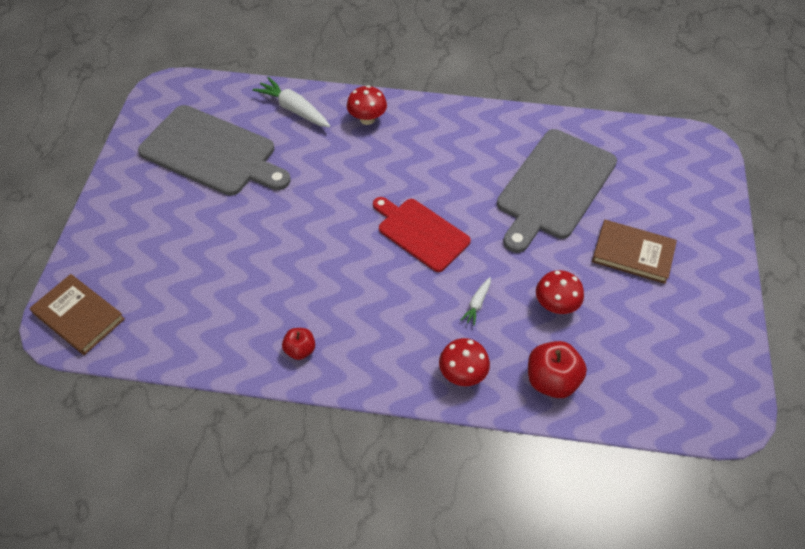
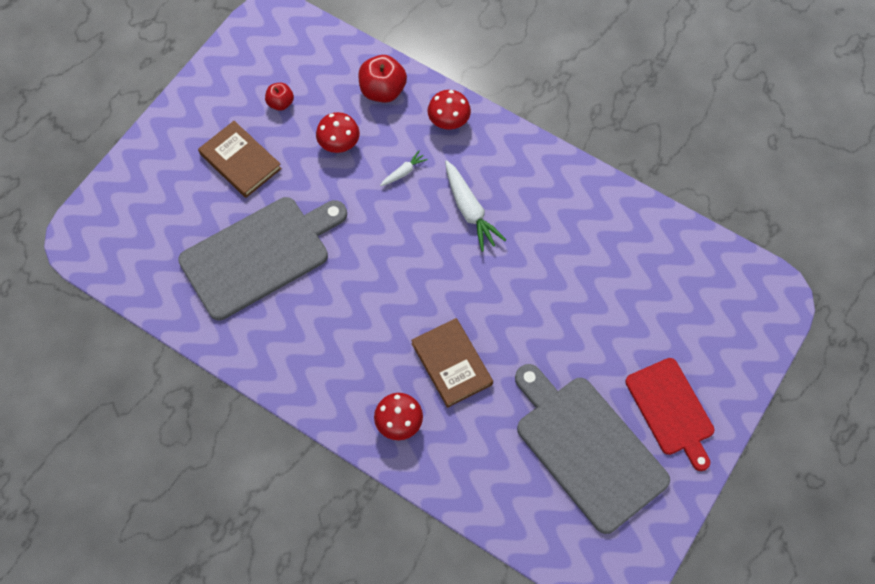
camera: 155 degrees left, 10 degrees up
brown book [30,274,125,355] -> brown book moved to [411,318,493,408]
white carrot [252,77,331,128] -> white carrot moved to [445,160,506,252]
red apple [282,328,315,360] -> red apple moved to [265,83,294,111]
red cutting board [373,197,471,272] -> red cutting board moved to [625,358,714,471]

